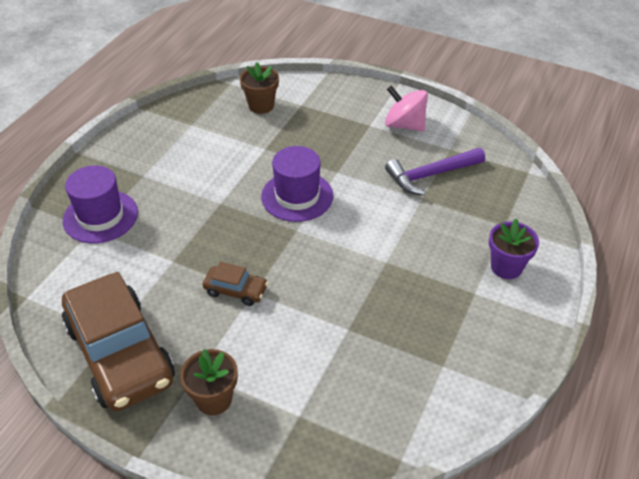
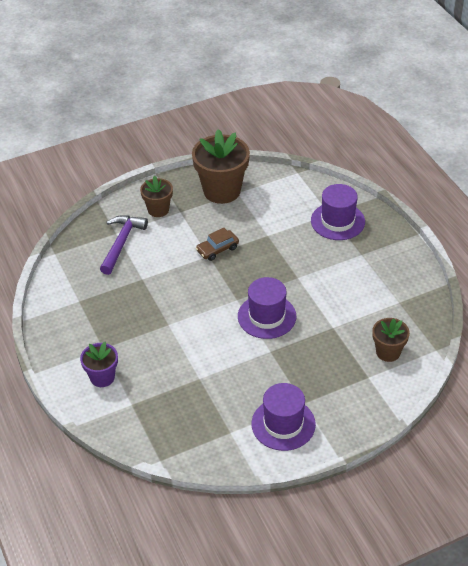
camera: 130 degrees right, 0 degrees up
brown car [62,272,175,411] -> brown flower pot [192,129,250,204]
pink spinning top [385,85,428,132] -> purple hat [252,383,316,451]
purple hammer [385,148,485,195] -> purple hammer moved to [100,215,148,275]

